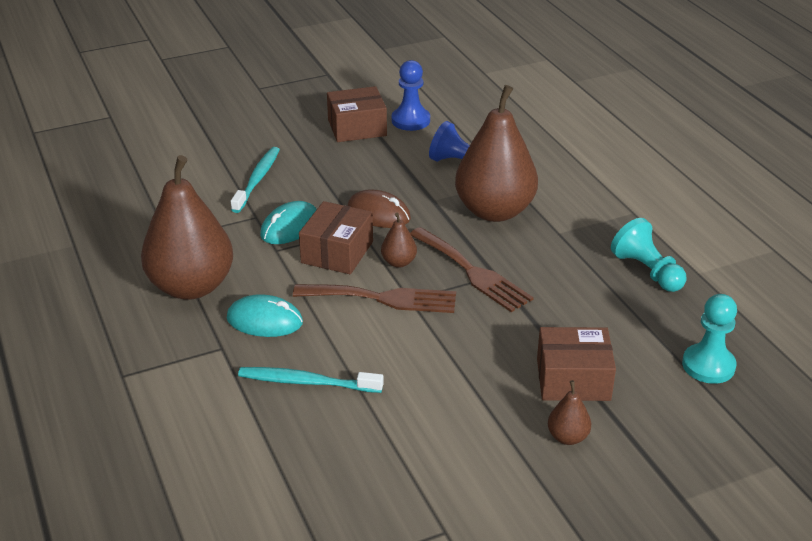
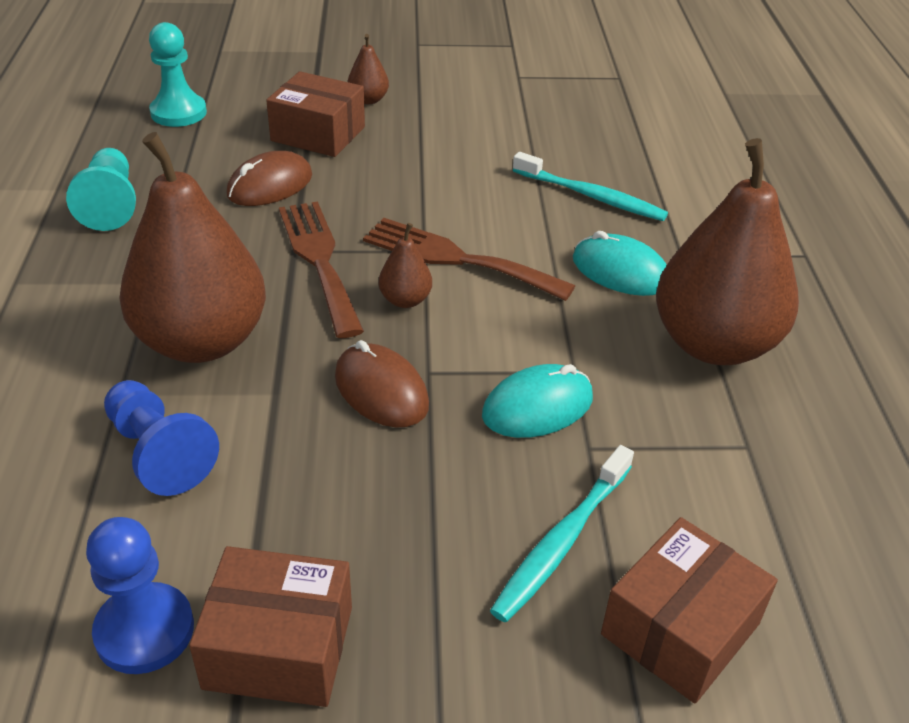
camera: 160 degrees left, 5 degrees up
brown box [299,201,373,274] -> brown box moved to [601,517,778,704]
none -> brown mouse [227,151,312,206]

